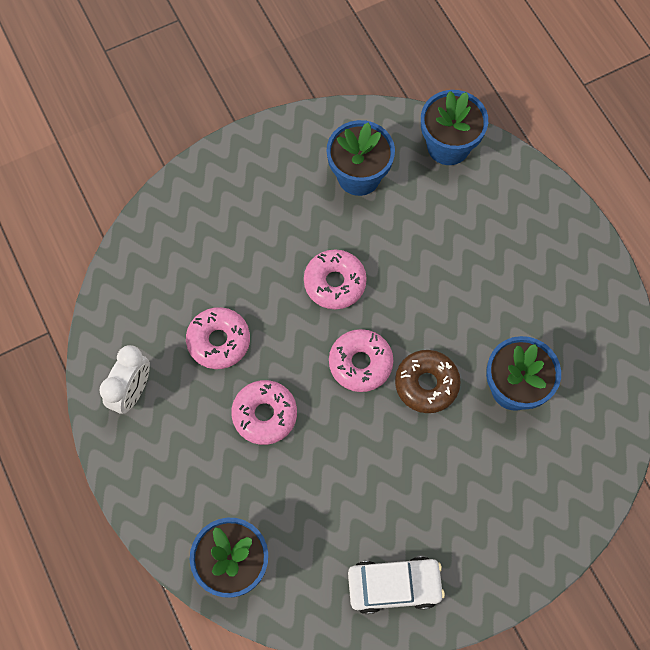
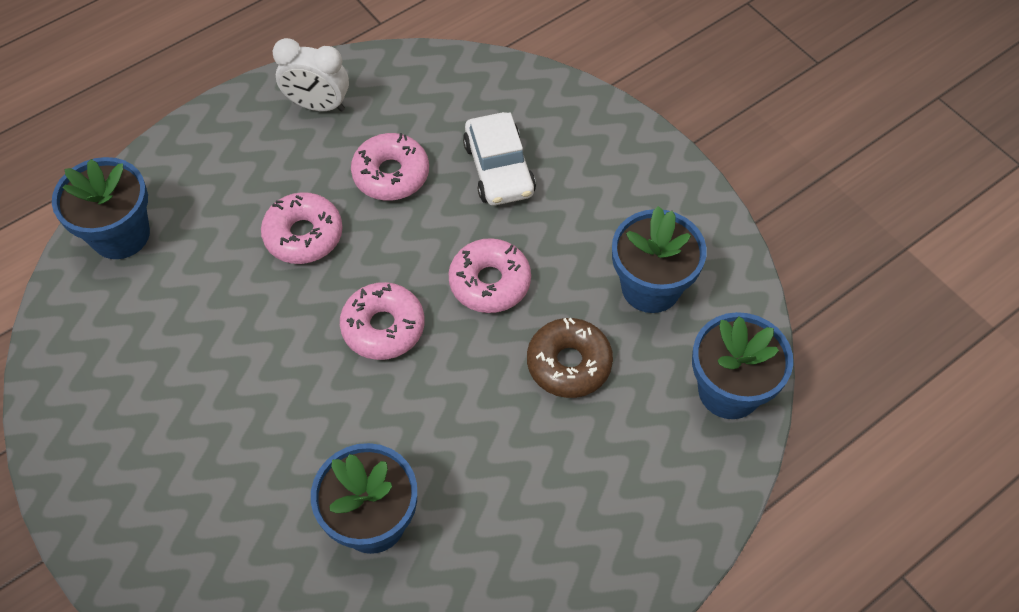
camera: 80 degrees right, 10 degrees down
white car [348,556,445,614] -> white car moved to [463,112,536,206]
brown donut [395,350,461,413] -> brown donut moved to [527,318,613,398]

